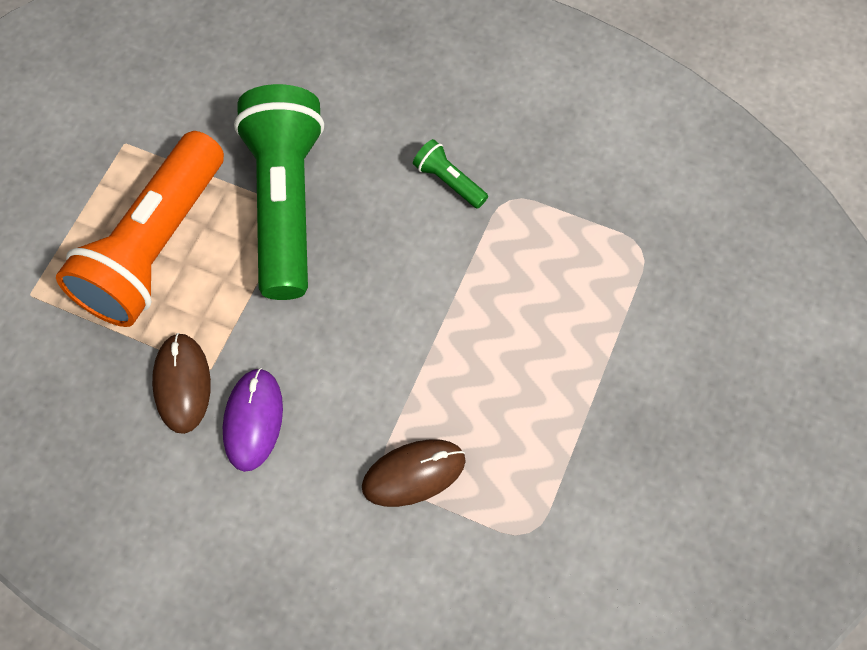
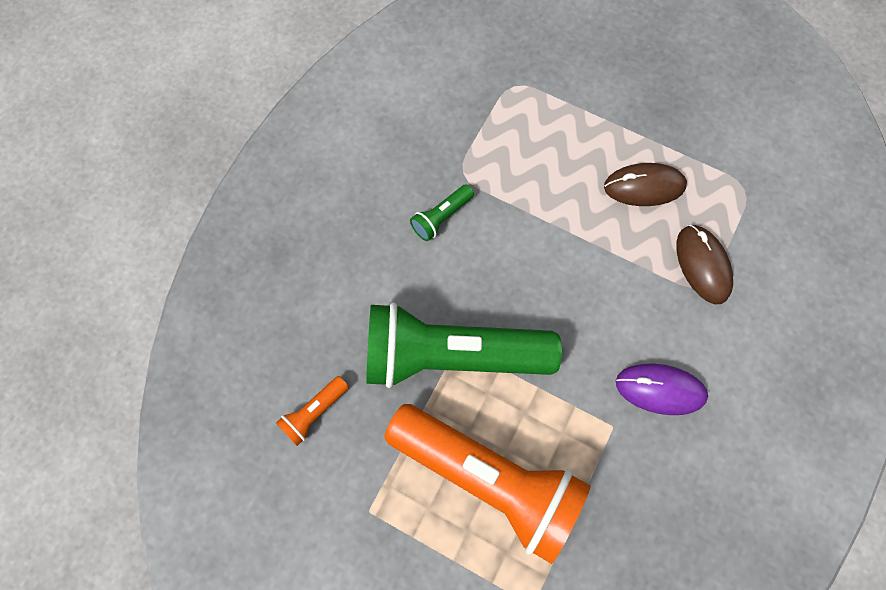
camera: 85 degrees left, 5 degrees up
brown mouse [152,333,211,434] -> brown mouse moved to [604,163,687,206]
none -> orange flashlight [276,376,349,446]

